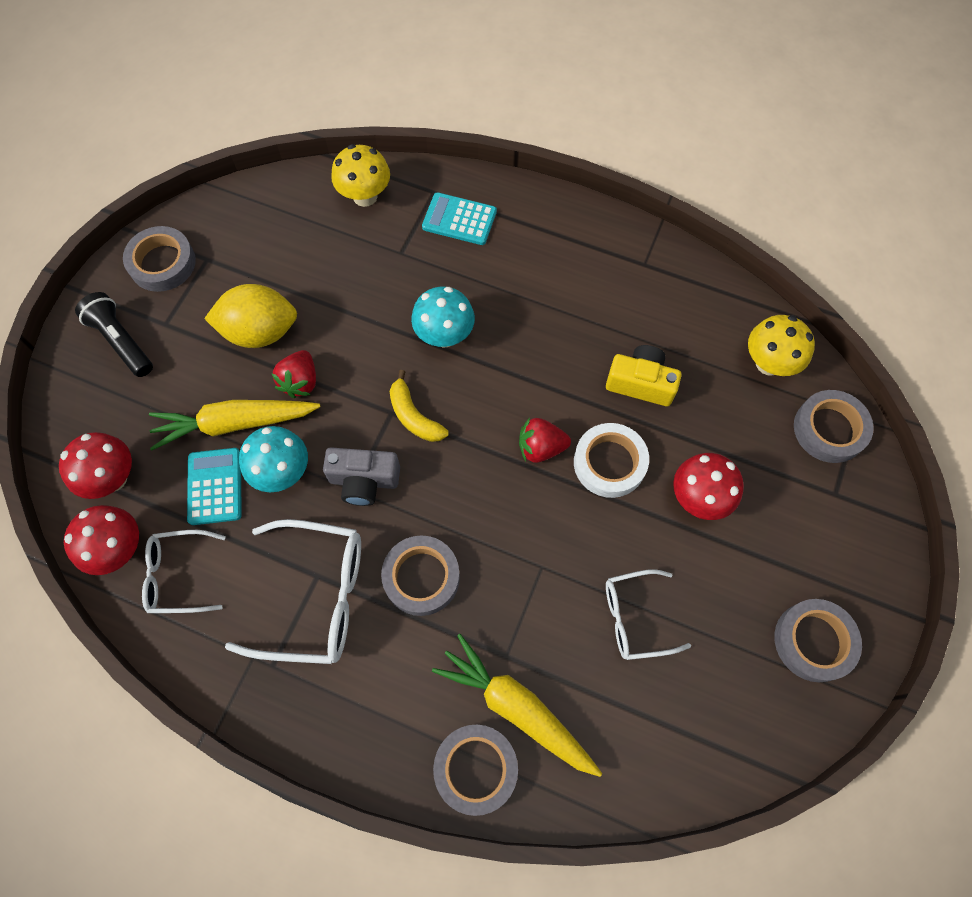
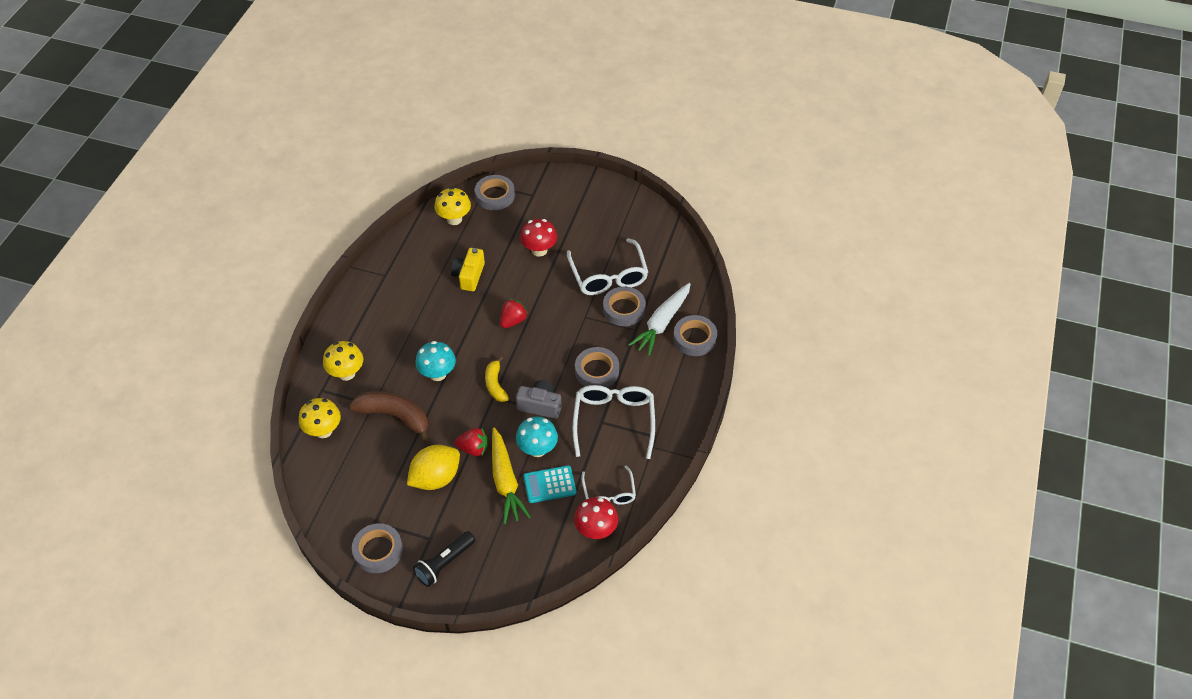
camera: 95 degrees left, 15 degrees down
red mushroom [59,432,132,499] -> none
yellow lemon [204,284,297,348] -> yellow lemon turned 60 degrees clockwise [407,445,460,490]
grey camera [323,447,400,506] -> grey camera turned 75 degrees counterclockwise [516,380,562,419]
yellow banana [389,370,449,442] -> yellow banana turned 120 degrees clockwise [485,356,509,402]
turquoise calculator [422,192,497,245] -> yellow mushroom [323,341,363,381]
yellow carrot [432,634,602,777] -> white carrot [628,283,691,356]
red strawberry [519,418,571,463] -> red strawberry turned 135 degrees counterclockwise [500,298,528,328]
white tape [574,423,649,498] -> none
white glasses [606,569,691,660] -> white glasses [567,238,648,295], size x1.64
grey tape [774,599,862,682] -> grey tape moved to [603,286,646,326]
none -> brown banana [349,391,429,443]

